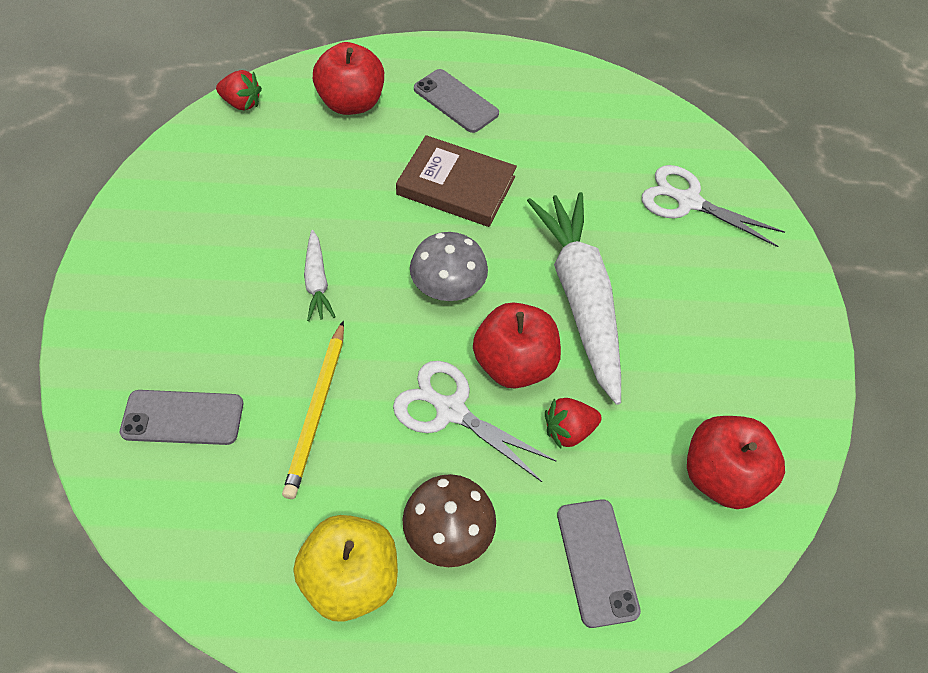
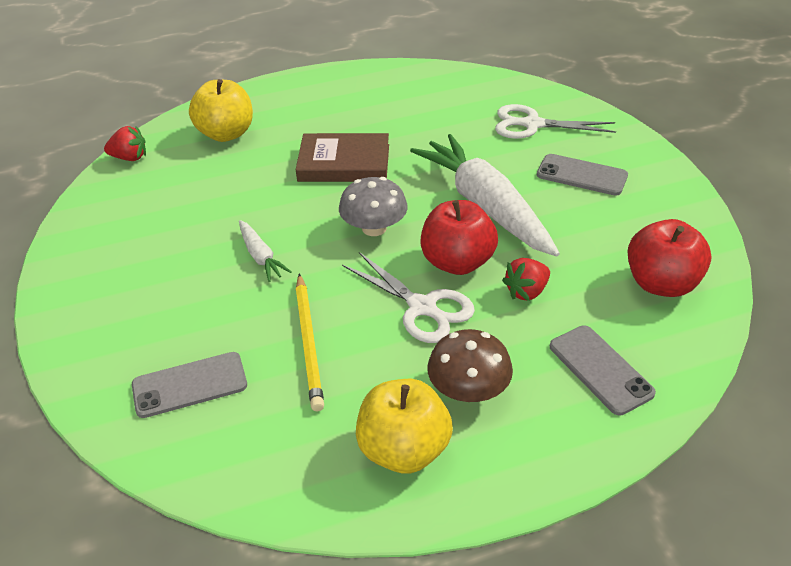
camera: 15 degrees left, 15 degrees down
red apple [313,42,384,115] -> yellow apple [189,79,253,142]
white scissors [393,361,556,482] -> white scissors turned 150 degrees counterclockwise [342,252,475,343]
grey phone [414,69,499,133] -> grey phone moved to [537,154,628,196]

